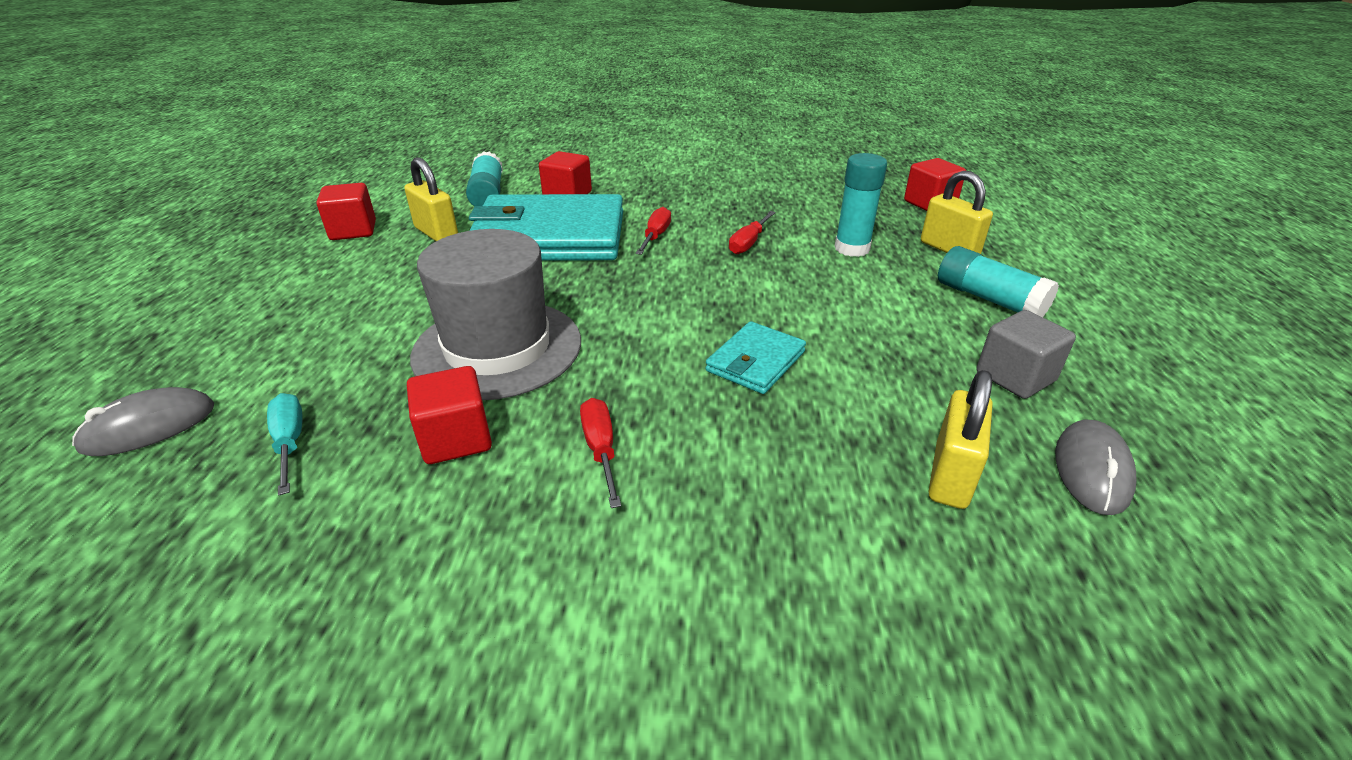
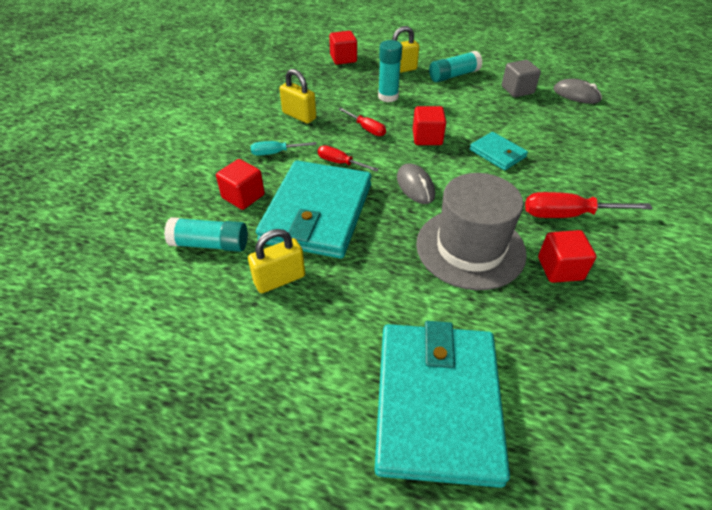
camera: 75 degrees left, 10 degrees up
grey mouse [72,387,214,456] -> grey mouse moved to [397,163,435,204]
turquoise screwdriver [267,393,302,496] -> turquoise screwdriver moved to [251,141,317,156]
red cube [316,183,376,240] -> red cube moved to [413,106,446,145]
red screwdriver [580,398,621,508] -> red screwdriver [525,192,653,218], size x1.64
yellow padlock [929,370,992,509] -> yellow padlock moved to [279,69,316,124]
none -> turquoise wallet [375,321,510,488]

